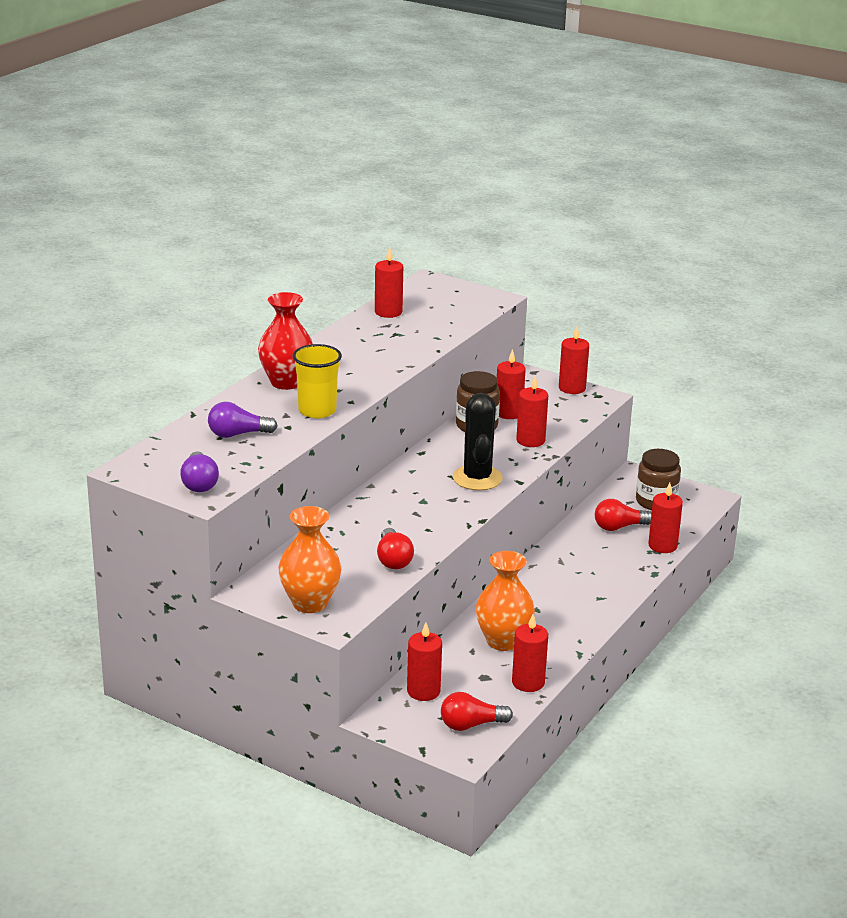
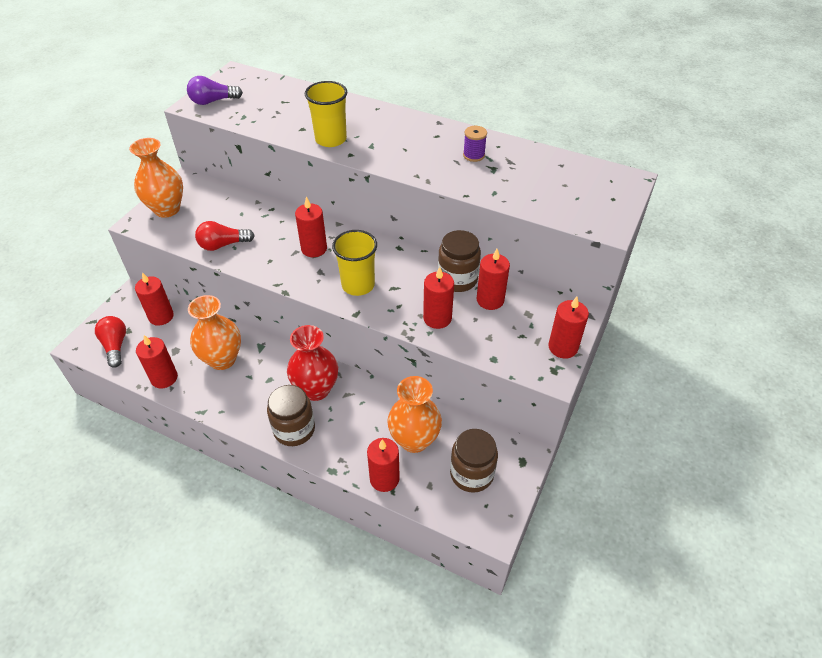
camera: 85 degrees right, 20 degrees up
purple light bulb [208,402,277,438] -> none
red vase [258,292,313,390] -> red vase moved to [287,325,338,401]
red candle [375,247,403,318] -> red candle moved to [295,197,327,257]
black cactus [453,393,503,490] -> yellow cup [332,230,377,296]
red light bulb [595,499,652,531] -> orange vase [387,376,442,453]
none -> brown jar [267,385,315,446]
none -> purple spool [463,126,487,162]

